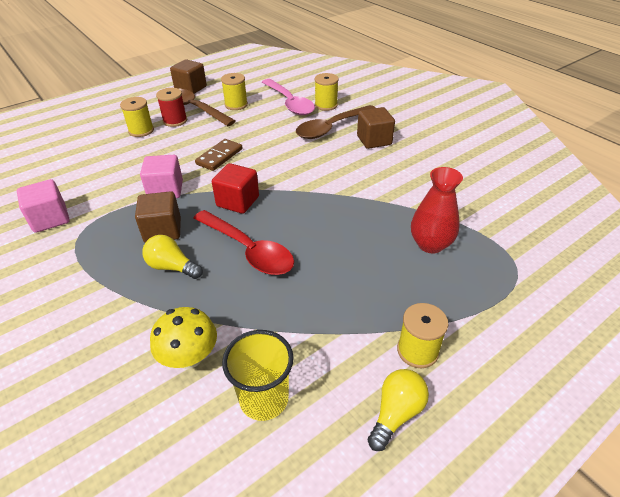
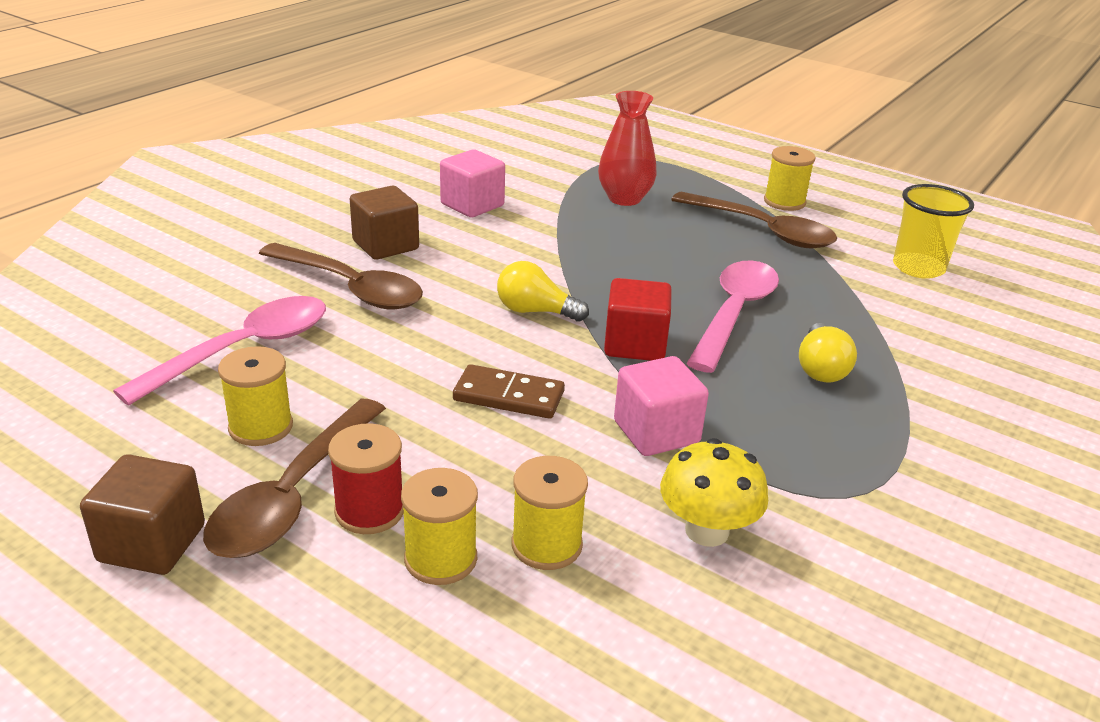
camera: 110 degrees left, 10 degrees down
pink cube [17,179,70,233] -> pink cube moved to [440,150,505,217]
brown cube [135,191,181,242] -> none
yellow mushroom [150,307,217,369] -> yellow mushroom moved to [660,438,768,547]
red spoon [193,210,294,275] -> pink spoon [686,260,779,373]
yellow spool [315,73,339,111] -> yellow spool moved to [512,456,588,570]
yellow light bulb [368,369,429,451] -> yellow light bulb moved to [497,261,589,322]
none -> brown spoon [671,192,837,249]

